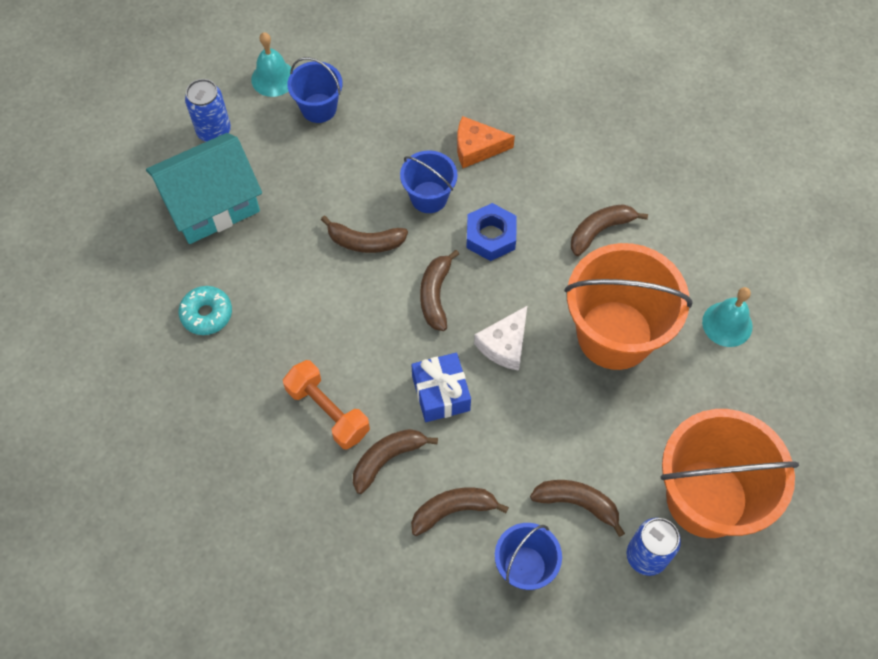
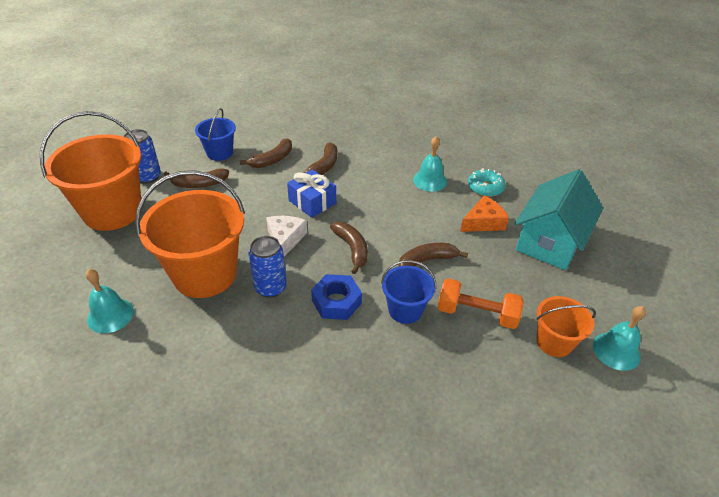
camera: 150 degrees right, 20 degrees down
blue can [185,79,231,142] -> blue can moved to [248,236,287,298]
orange dumbbell [283,360,370,450] -> orange dumbbell moved to [437,279,524,329]
blue bucket [287,57,343,123] -> orange bucket [536,296,596,357]
orange cheese [457,116,515,168] -> orange cheese moved to [460,196,509,232]
brown banana [571,204,648,256] -> none
none -> turquoise bell [413,136,447,192]

